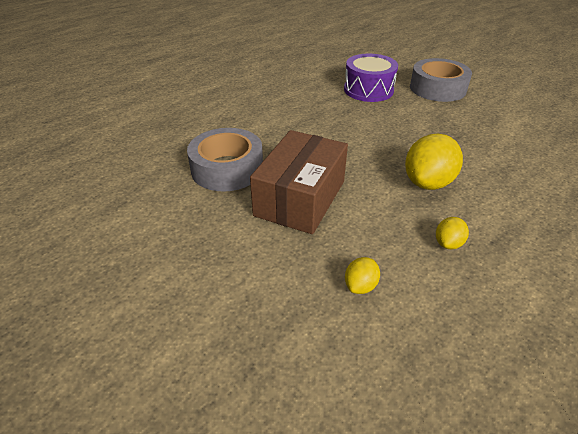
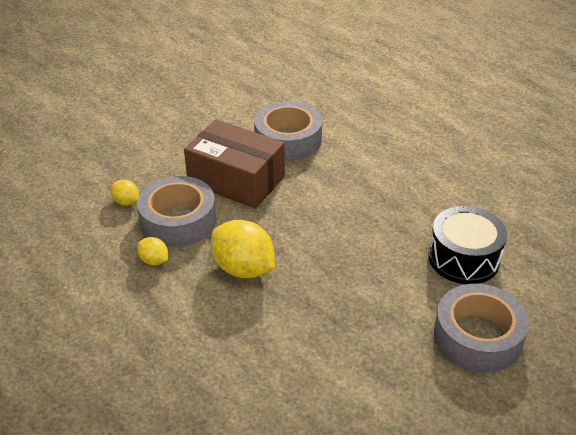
camera: 95 degrees right, 0 degrees up
purple drum [344,54,398,102] -> black drum [428,206,507,284]
none -> grey tape [137,176,216,247]

